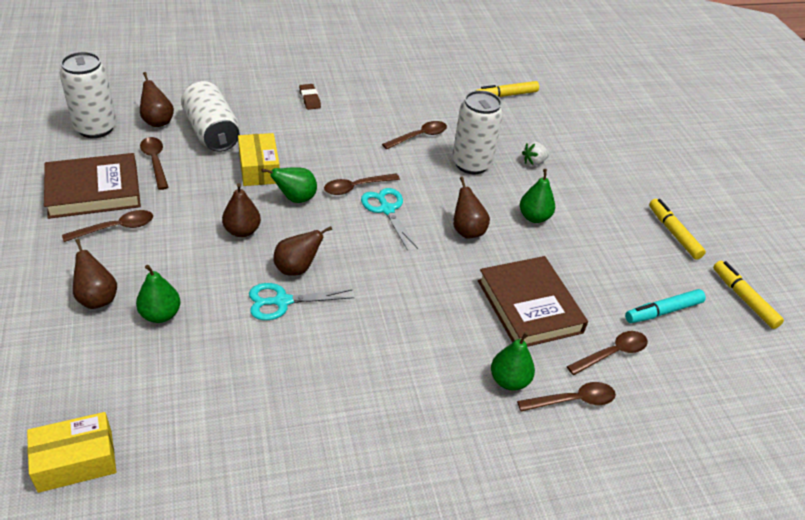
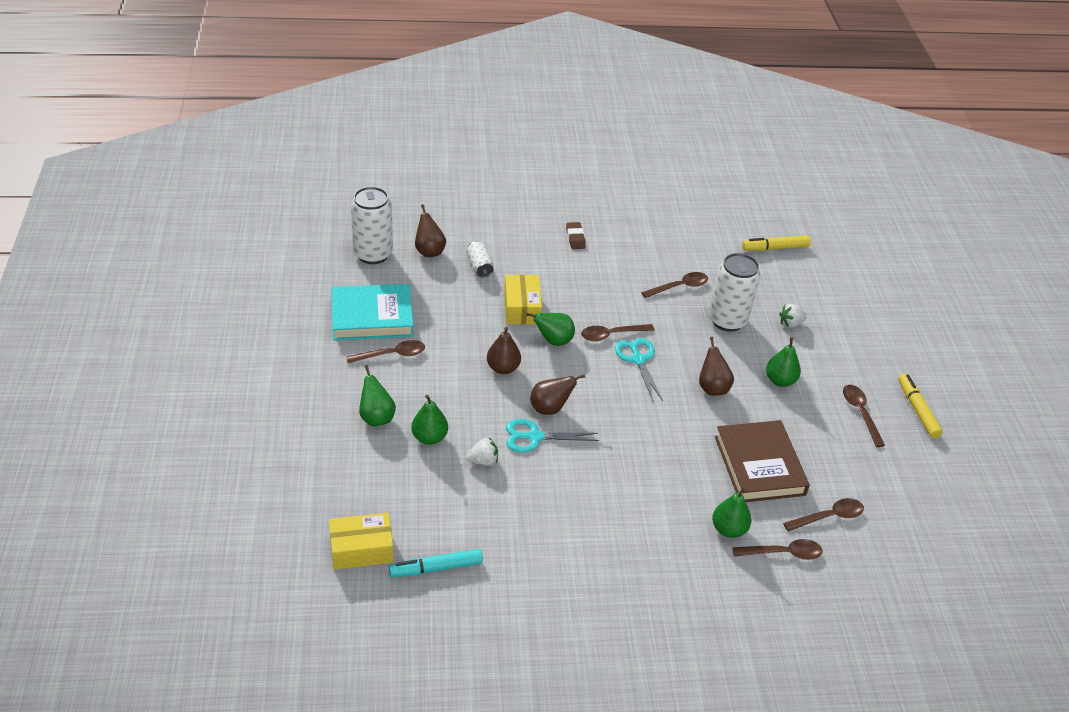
camera: 10 degrees right, 0 degrees up
brown book [44,153,141,219] -> turquoise book [331,284,414,340]
brown pear [73,239,117,309] -> green pear [359,365,396,427]
brown spoon [140,137,169,190] -> brown spoon moved to [843,385,885,447]
white can [181,81,240,152] -> white can [466,241,494,277], size x0.52
turquoise marker [625,289,706,323] -> turquoise marker moved to [389,549,483,577]
yellow marker [713,261,784,329] -> none
none -> white strawberry [466,437,498,466]

